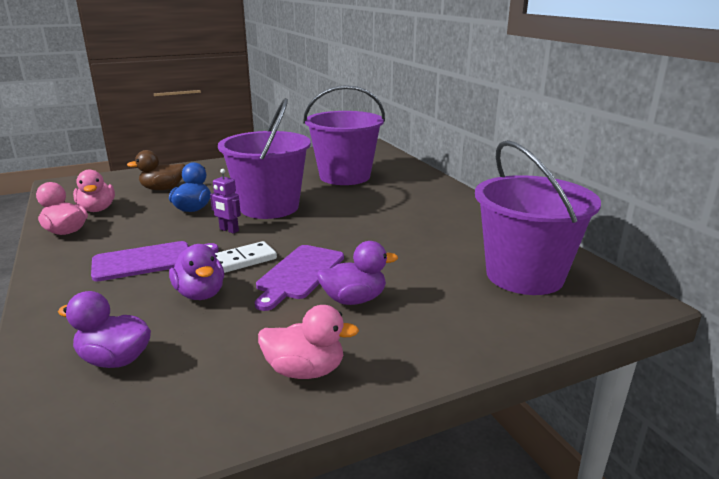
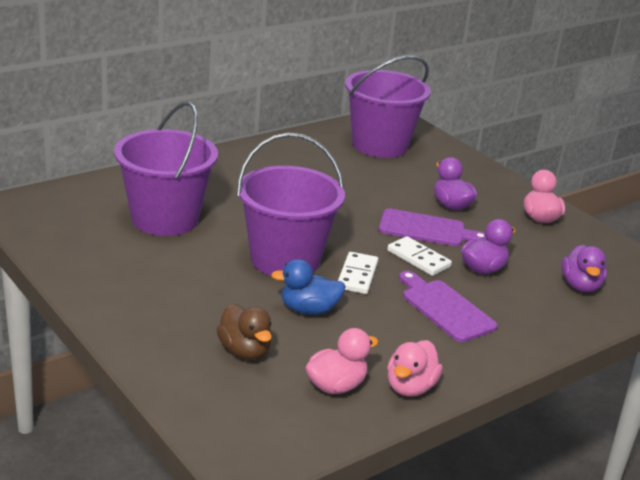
camera: 105 degrees left, 5 degrees up
purple robot [210,169,241,234] -> white domino [338,252,378,294]

